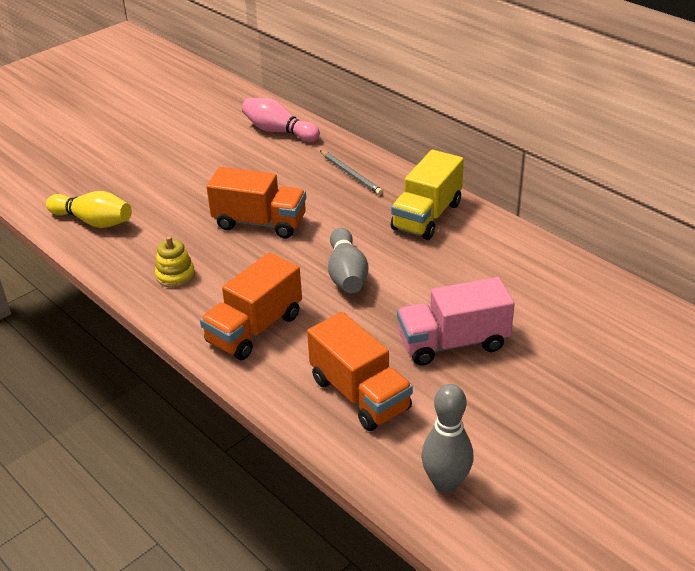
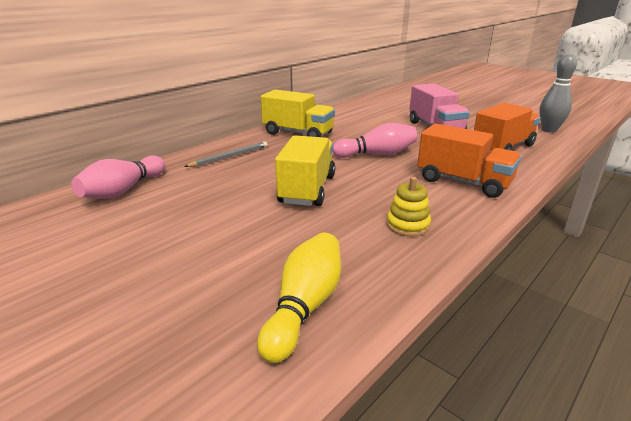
camera: 95 degrees left, 10 degrees down
orange truck [206,167,306,238] -> yellow truck [275,135,335,206]
grey bowling pin [328,228,368,293] -> pink bowling pin [333,123,417,158]

